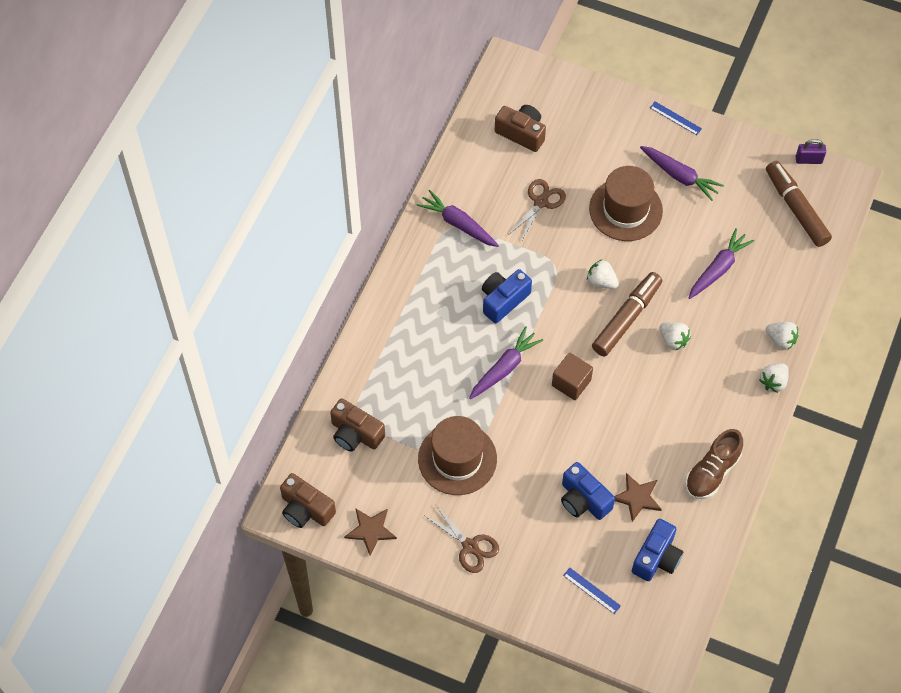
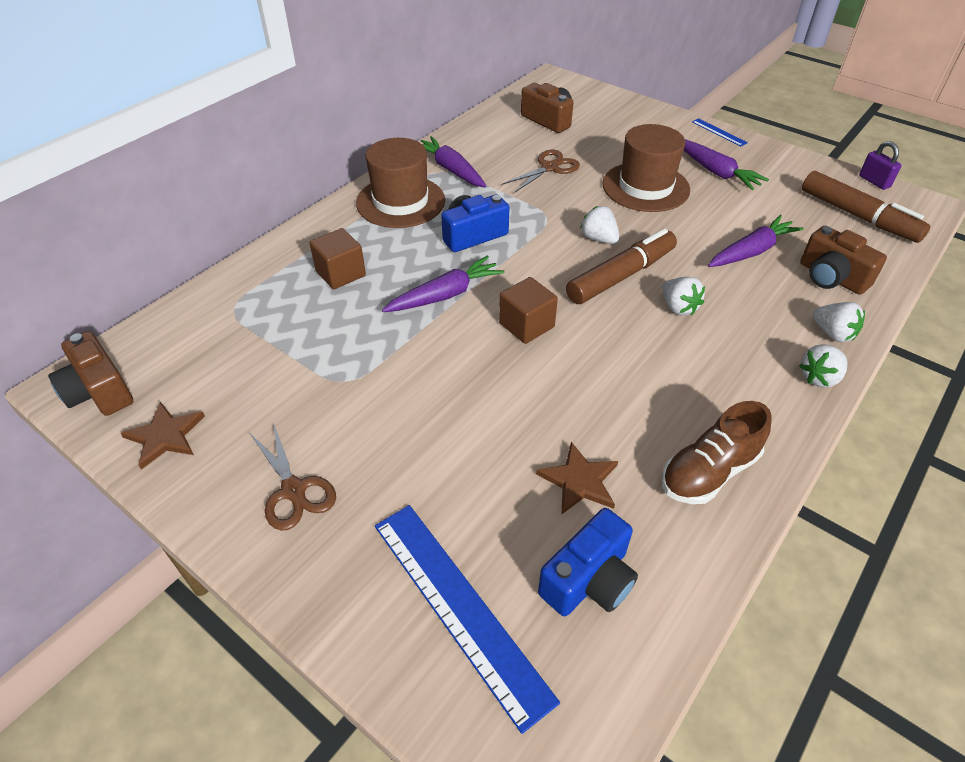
camera: 15 degrees right, 15 degrees down
brown camera [330,398,385,452] -> brown camera moved to [800,226,887,295]
brown hat [418,416,497,495] -> brown hat moved to [356,138,445,228]
blue camera [561,462,615,520] -> none
blue ruler [563,568,621,614] -> blue ruler [375,505,560,734], size x2.23
brown marker [766,161,832,247] -> brown marker turned 150 degrees clockwise [802,171,931,243]
purple padlock [796,139,826,164] -> purple padlock turned 45 degrees clockwise [859,141,902,190]
none -> brown cube [309,228,366,289]

